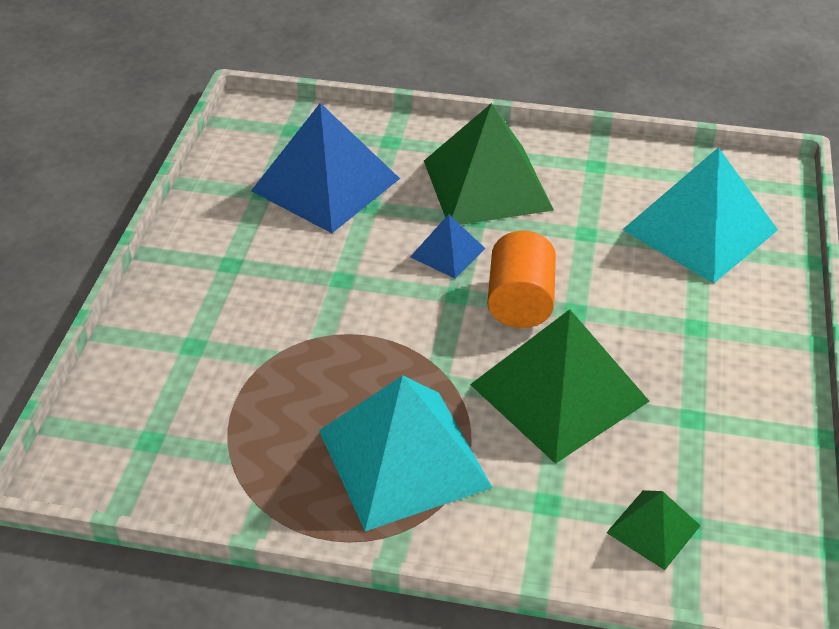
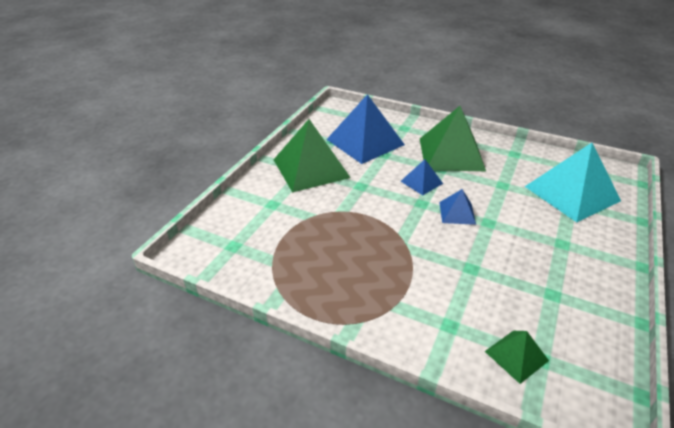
camera: 15 degrees right, 5 degrees down
turquoise pyramid [319,375,493,531] -> none
green pyramid [470,309,650,464] -> green pyramid moved to [273,119,351,192]
orange cylinder [487,231,556,328] -> blue pyramid [439,189,476,225]

